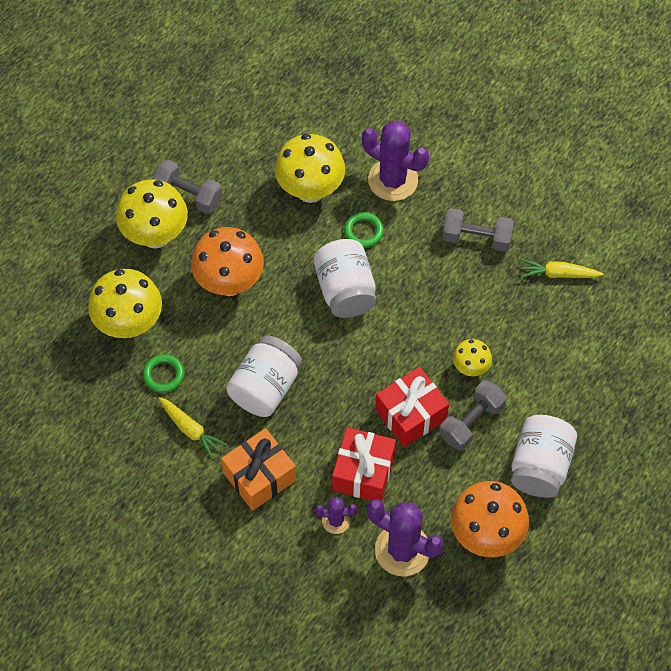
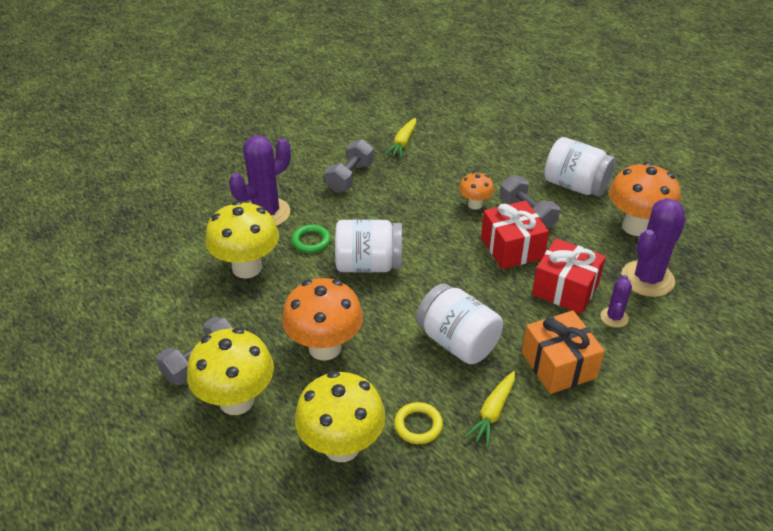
camera: 75 degrees left, 20 degrees down
green ring [143,354,184,393] -> yellow ring [394,402,443,444]
yellow carrot [158,397,227,459] -> yellow carrot turned 150 degrees clockwise [465,371,515,447]
yellow mushroom [453,339,492,376] -> orange mushroom [459,172,494,210]

